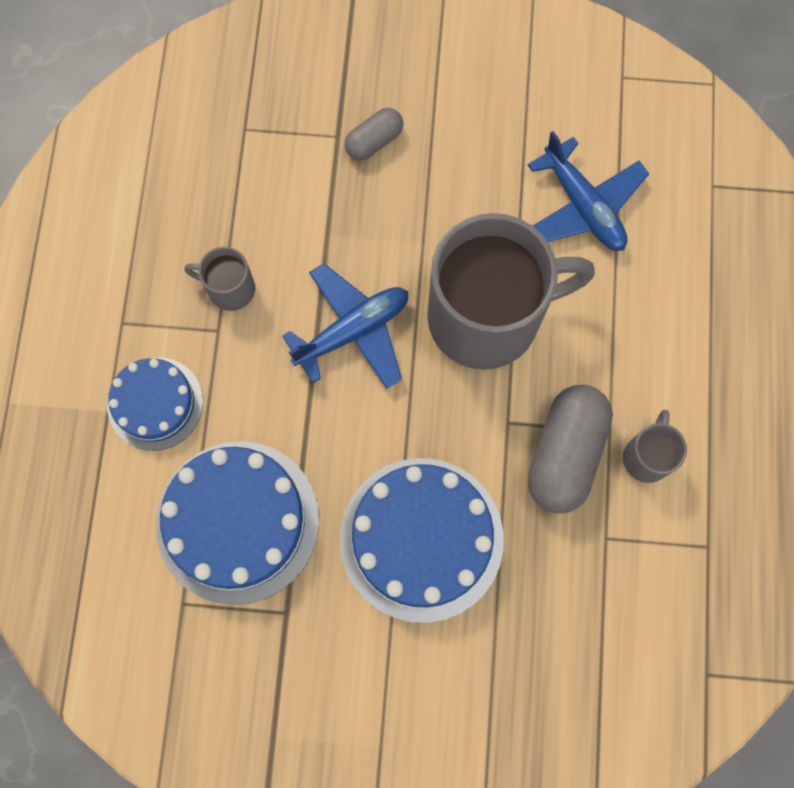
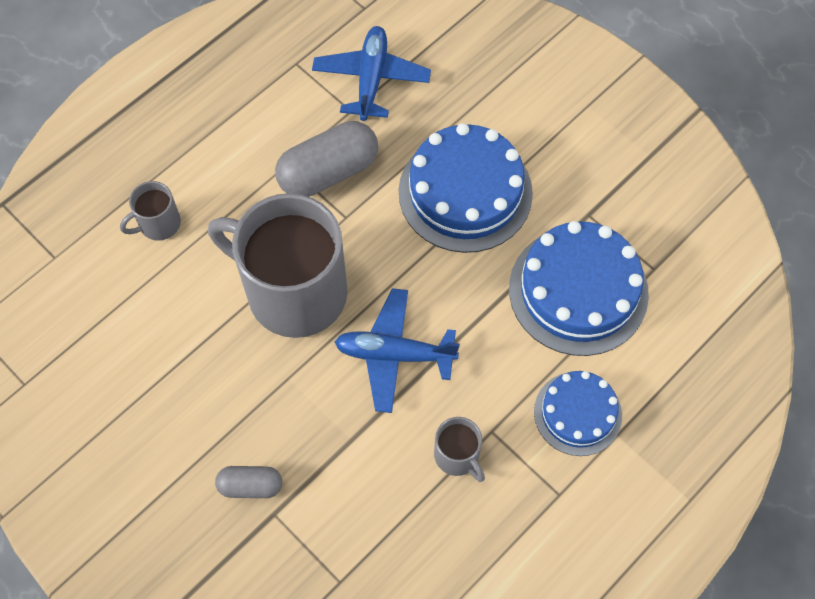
camera: 140 degrees left, 10 degrees down
blue plane [528,131,649,251] -> blue plane moved to [312,26,431,121]
grey mug [623,410,687,483] -> grey mug moved to [120,181,181,241]

